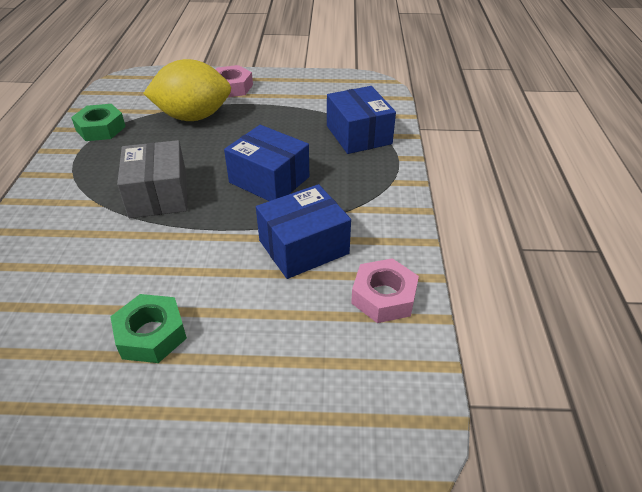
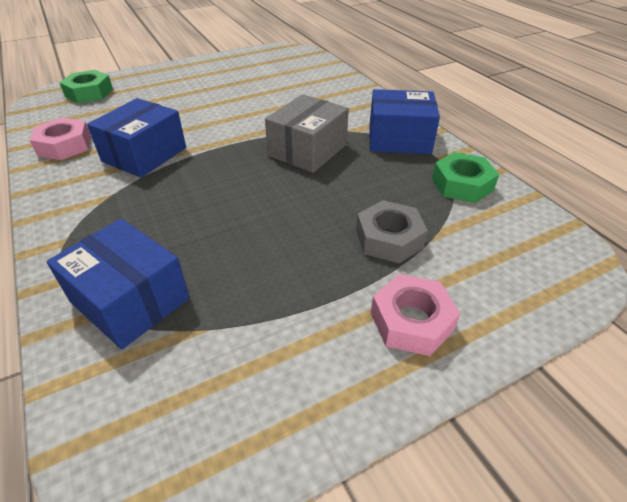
camera: 150 degrees right, 0 degrees up
green nut [110,294,187,363] -> green nut moved to [60,70,113,103]
grey box [117,140,188,218] -> grey box turned 75 degrees clockwise [265,94,349,173]
yellow lemon [143,59,231,121] -> grey nut [356,200,428,263]
blue box [224,125,309,201] -> blue box moved to [369,89,440,154]

